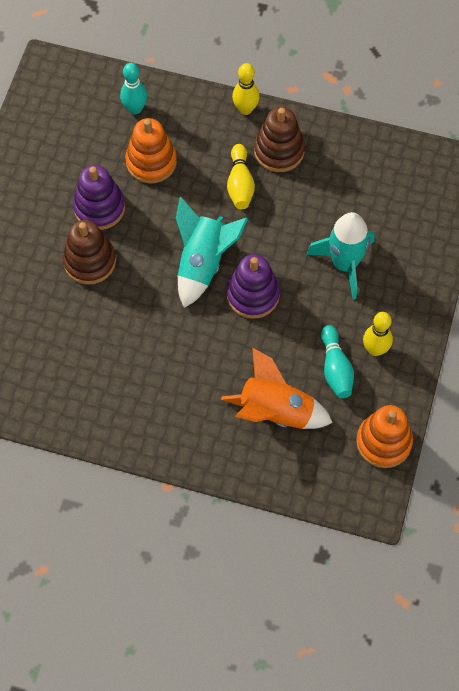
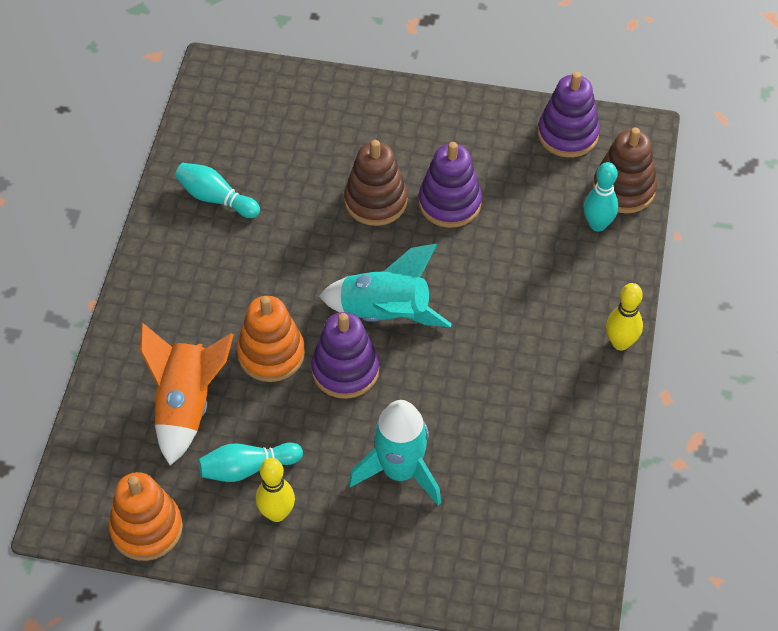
camera: 85 degrees right, 10 degrees down
orange stacking toy [125,118,177,184] -> orange stacking toy moved to [237,296,305,382]
yellow bowling pin [227,144,255,209] -> none
brown stacking toy [254,107,305,172] -> brown stacking toy moved to [593,127,657,213]
none -> turquoise bowling pin [175,163,260,218]
none -> purple stacking toy [538,72,600,158]

